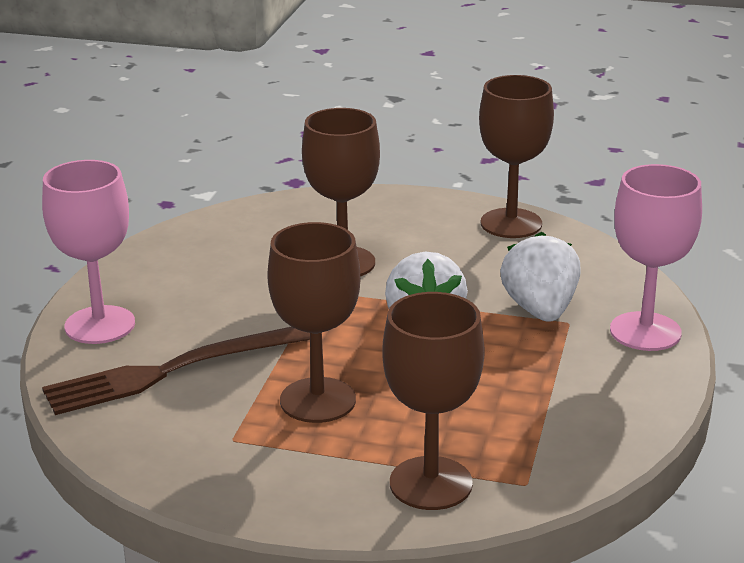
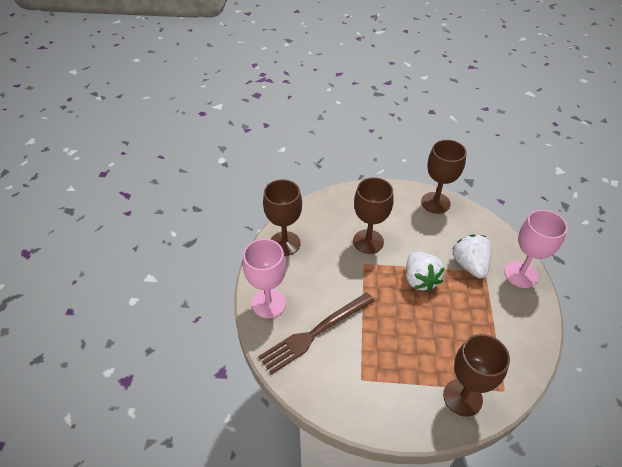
camera: 10 degrees left, 20 degrees up
brown goblet [267,222,360,423] -> brown goblet moved to [263,179,302,256]

